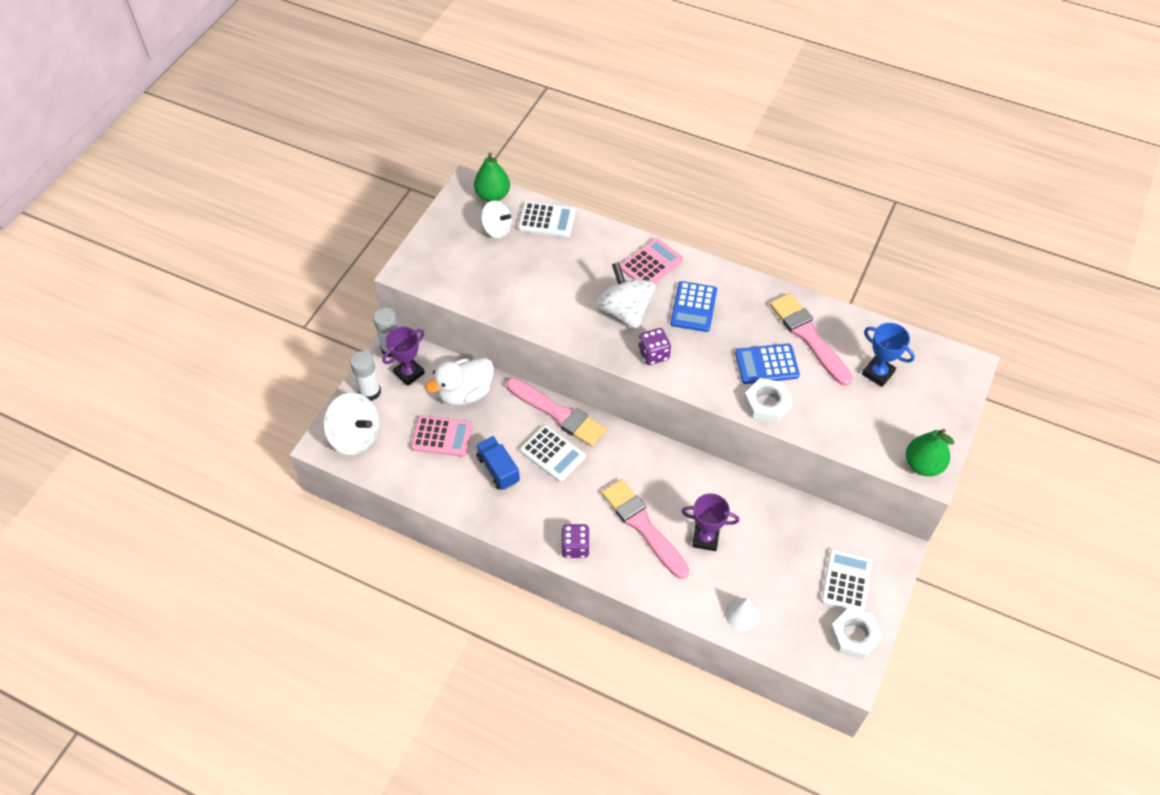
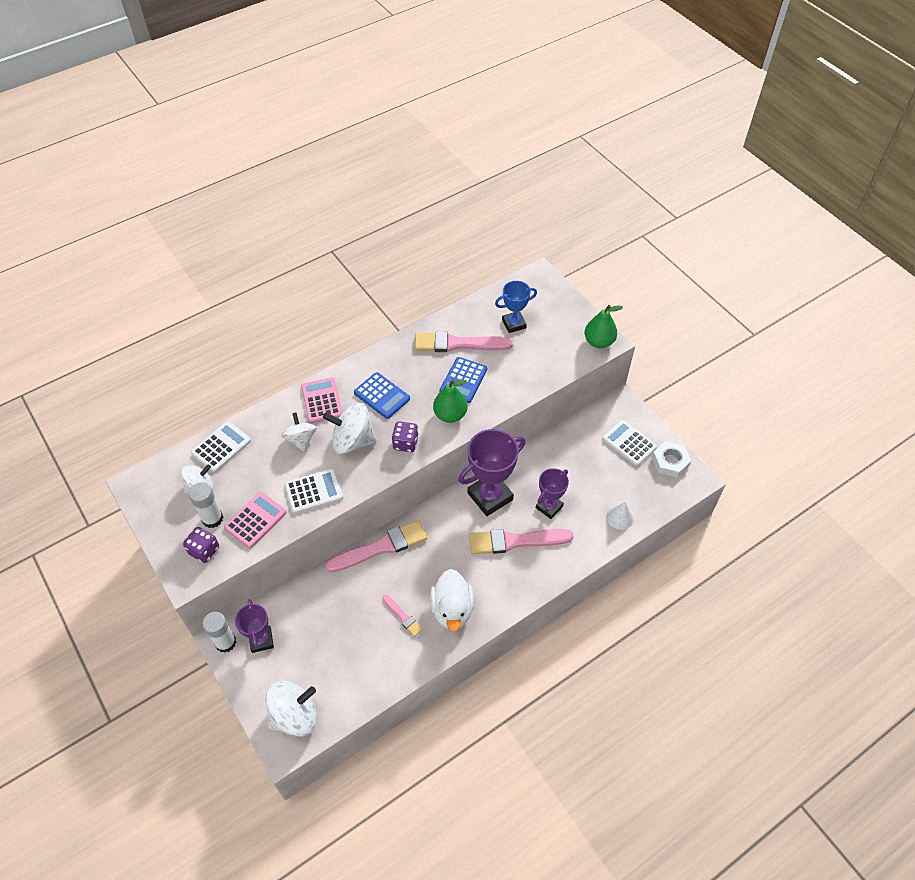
camera: 60 degrees left, 0 degrees up
white glue stick [350,351,381,401] -> white glue stick moved to [189,482,223,528]
pink calculator [411,416,473,457] -> pink calculator moved to [224,492,286,548]
white duck [425,358,494,406] -> white duck moved to [430,569,474,632]
green pear [474,152,510,202] -> green pear moved to [433,379,467,423]
blue truck [476,436,520,490] -> pink brush [382,595,423,637]
white calculator [520,425,586,482] -> white calculator moved to [285,469,343,514]
purple dice [561,524,590,558] -> purple dice moved to [183,527,219,563]
white nut [744,378,793,423] -> none
none -> white spinning top [281,412,317,451]
none -> purple trophy [458,429,525,516]

